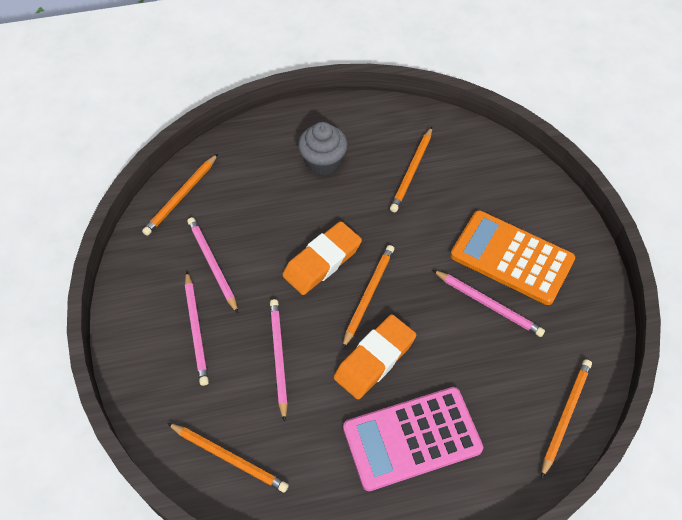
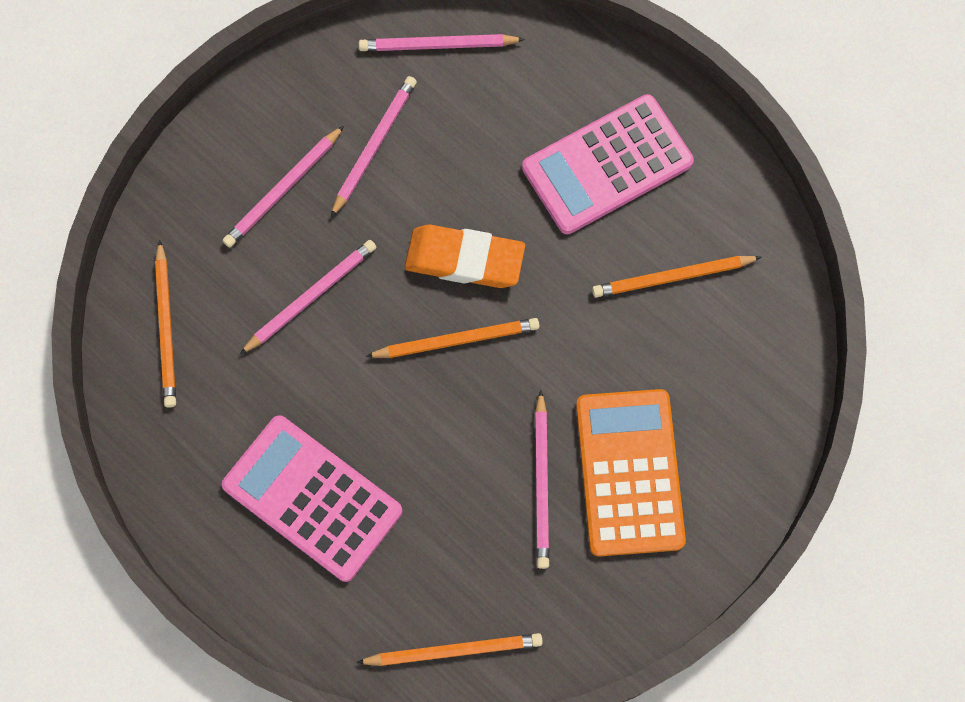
camera: 55 degrees right, 15 degrees up
orange pencil [142,154,218,236] -> pink pencil [359,34,525,51]
grey cupcake [298,122,348,175] -> pink calculator [522,94,694,234]
orange eraser [334,314,416,399] -> none

